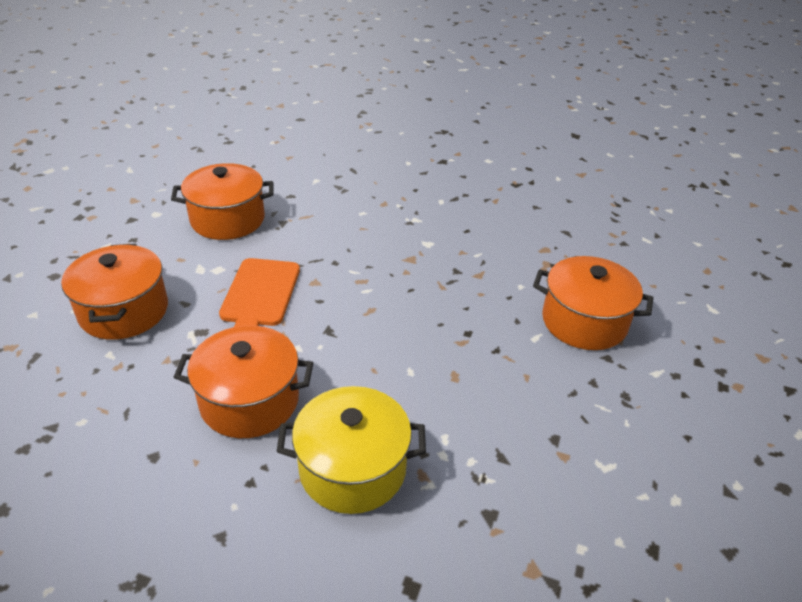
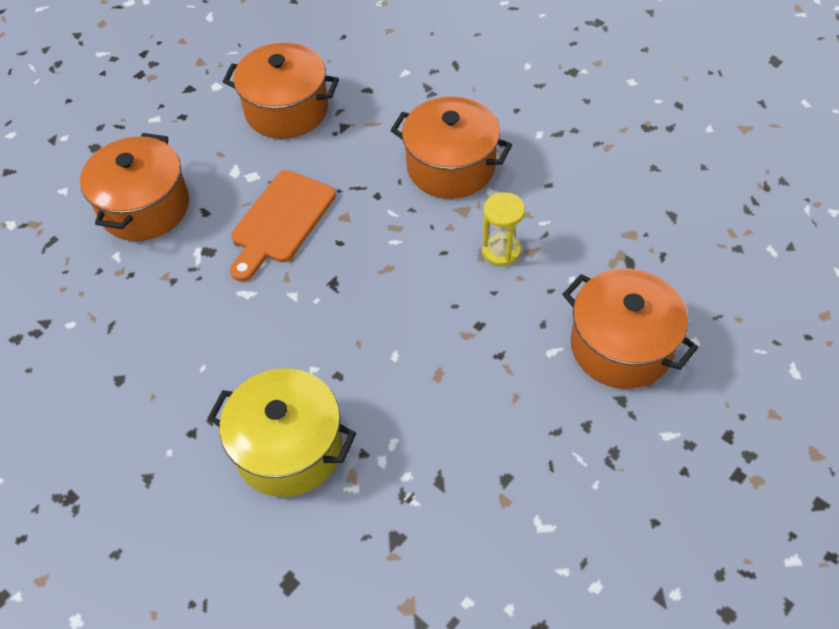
camera: 25 degrees right, 15 degrees up
orange pot [174,325,313,438] -> orange pot moved to [390,96,512,199]
none -> yellow hourglass [482,192,525,266]

